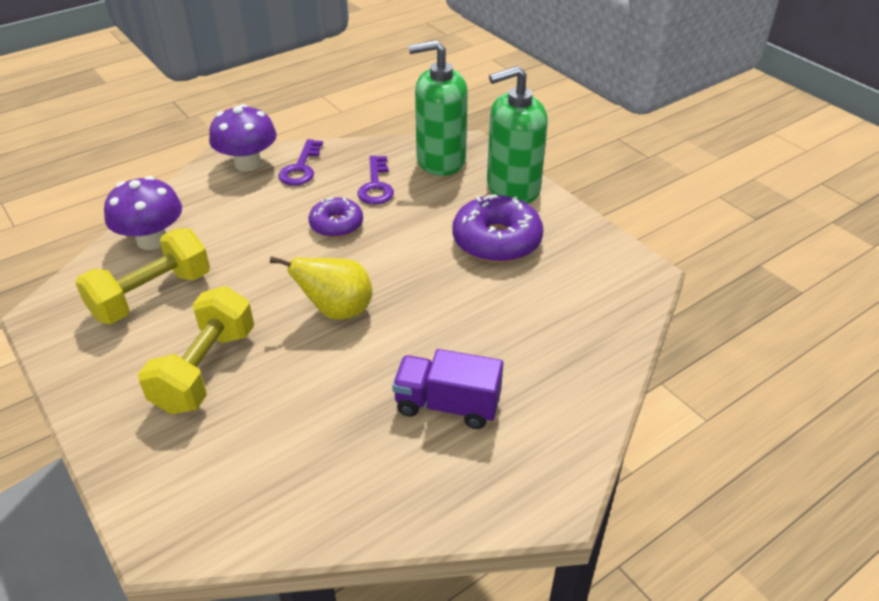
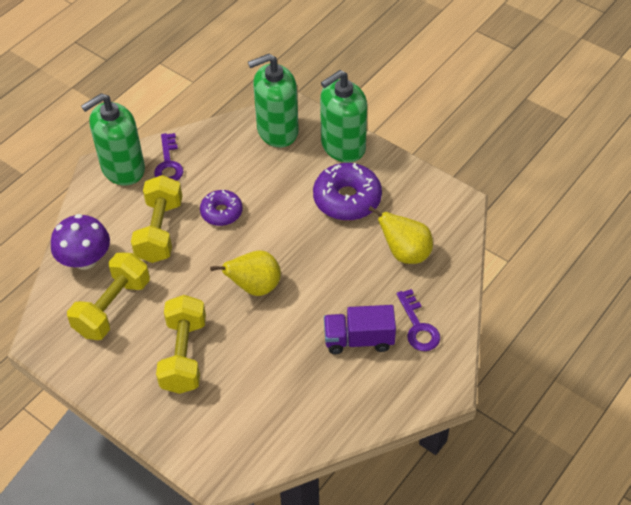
camera: 15 degrees left, 10 degrees up
purple mushroom [209,104,277,171] -> green soap dispenser [81,93,145,186]
purple key [357,156,394,205] -> purple key moved to [397,289,440,351]
none -> yellow dumbbell [131,175,182,263]
none -> yellow pear [368,206,433,264]

